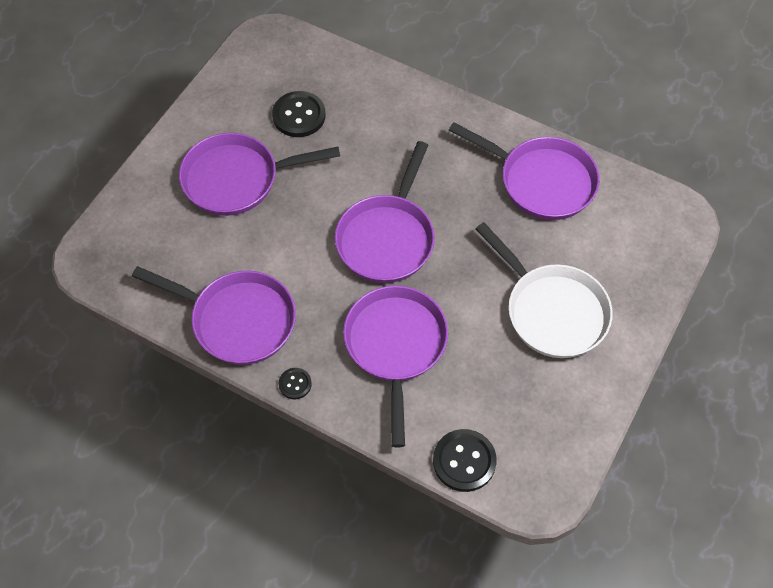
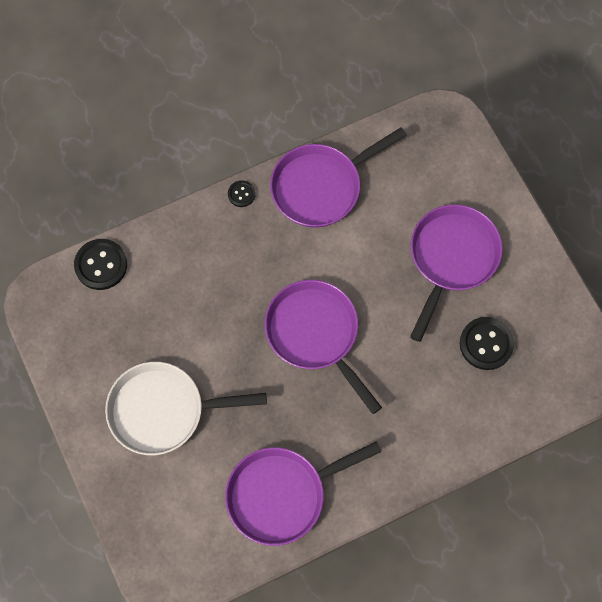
camera: 125 degrees right, 10 degrees up
purple pan [343,285,448,448] -> none

